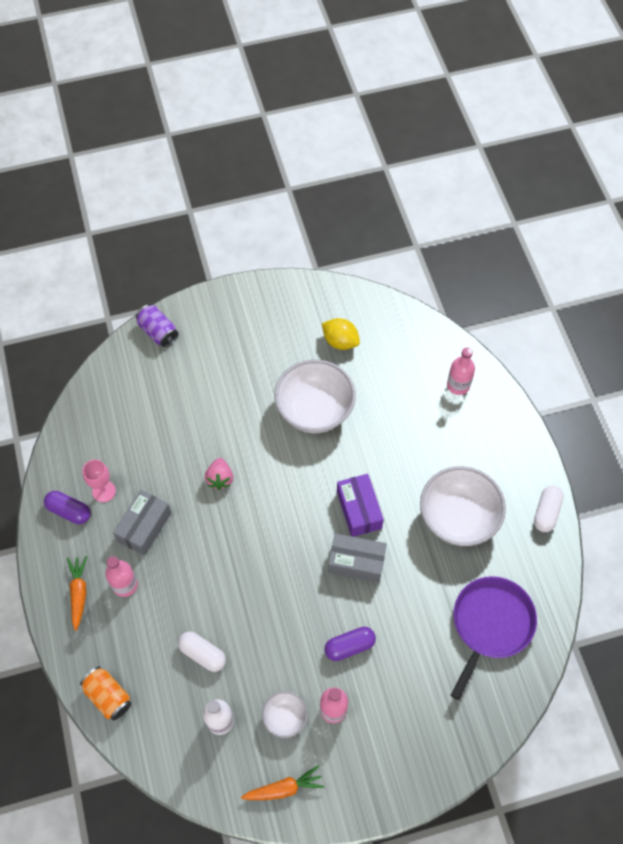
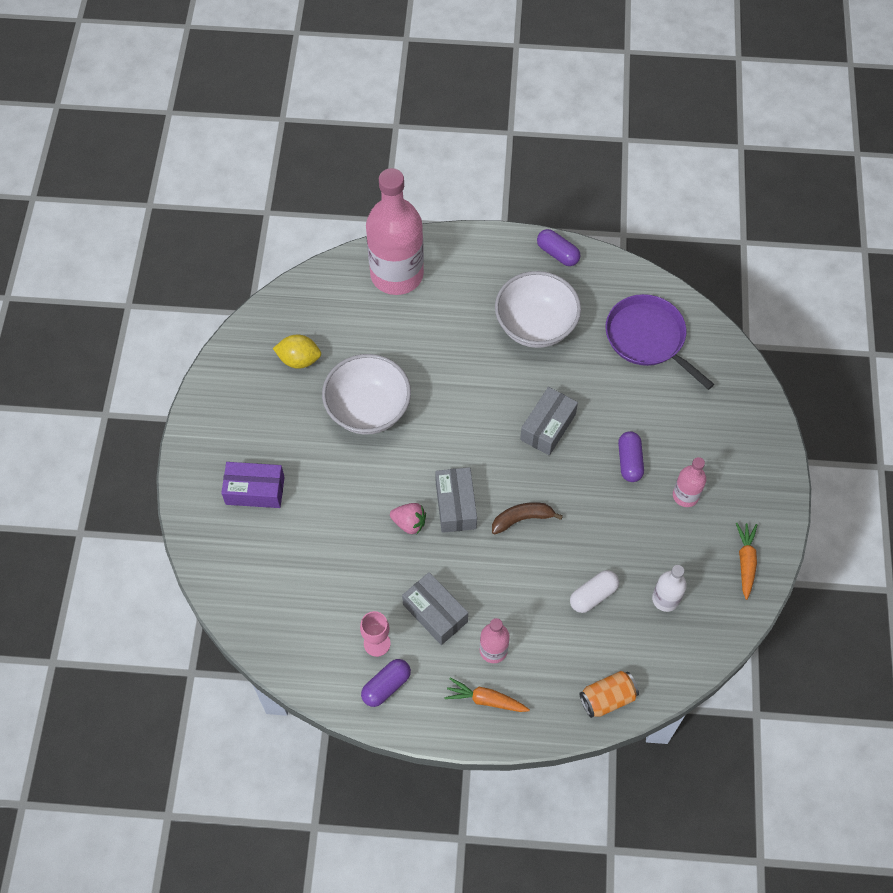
camera: 70 degrees left, 0 degrees up
purple can [136,305,179,347] -> none
white bowl [262,691,308,738] -> none
yellow lemon [322,318,360,350] -> yellow lemon turned 45 degrees clockwise [273,335,321,369]
purple box [337,474,384,537] -> purple box moved to [221,462,285,508]
pink bottle [447,347,475,395] -> pink bottle [366,168,424,295], size x2.17
white capsule [534,485,564,532] -> purple capsule [537,229,581,266]
none -> grey box [435,467,477,533]
none -> brown banana [492,502,563,535]

